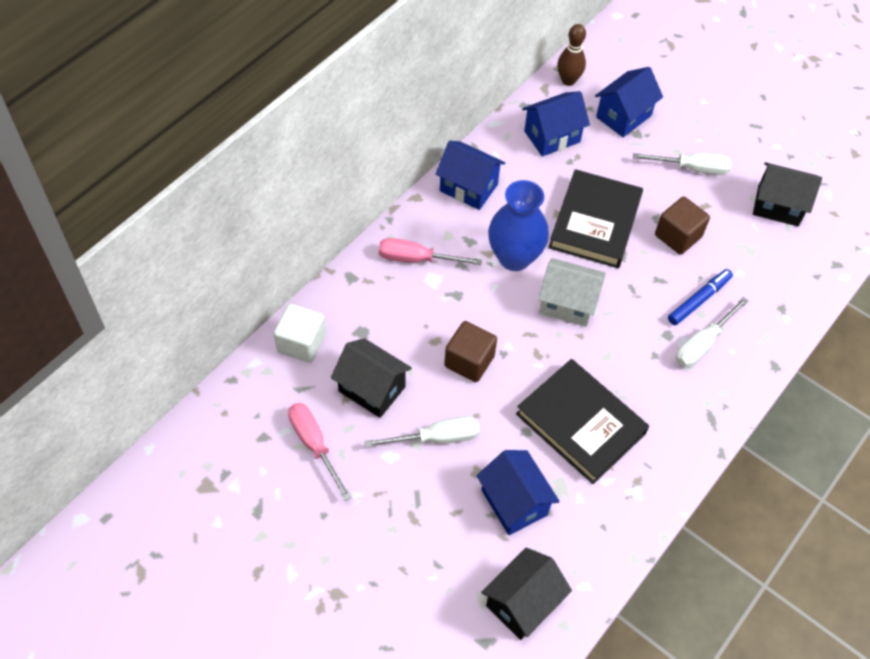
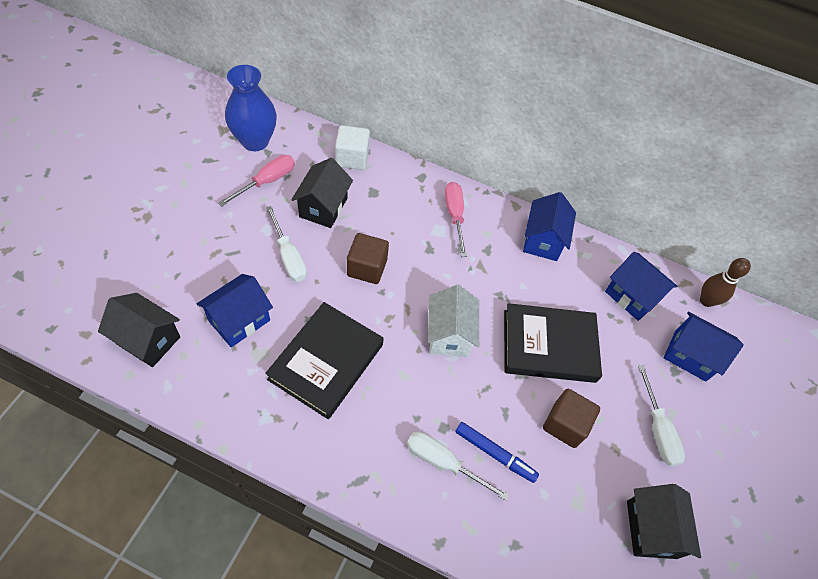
camera: 70 degrees right, 0 degrees up
blue vase [488,180,549,271] -> blue vase moved to [225,65,277,151]

